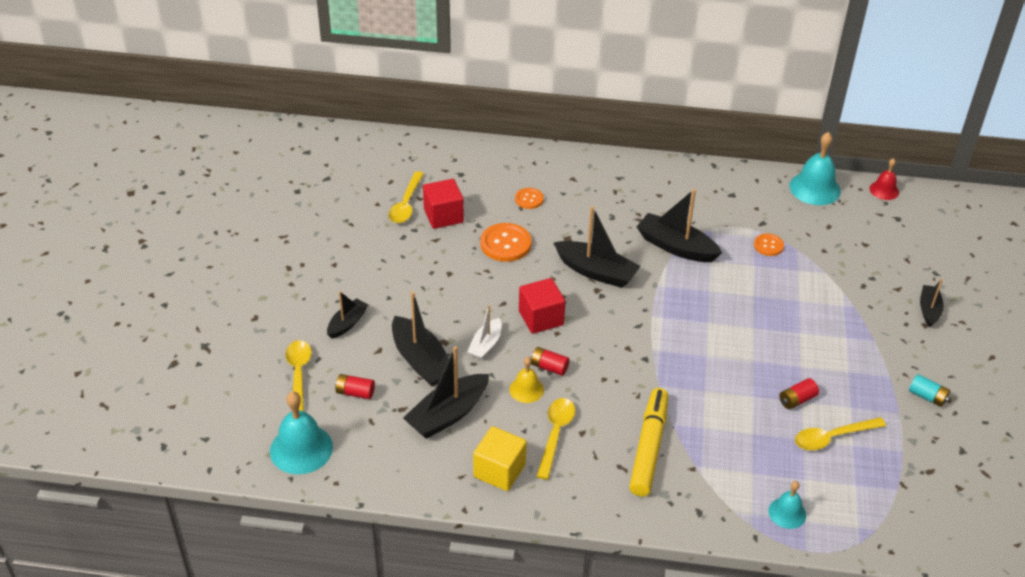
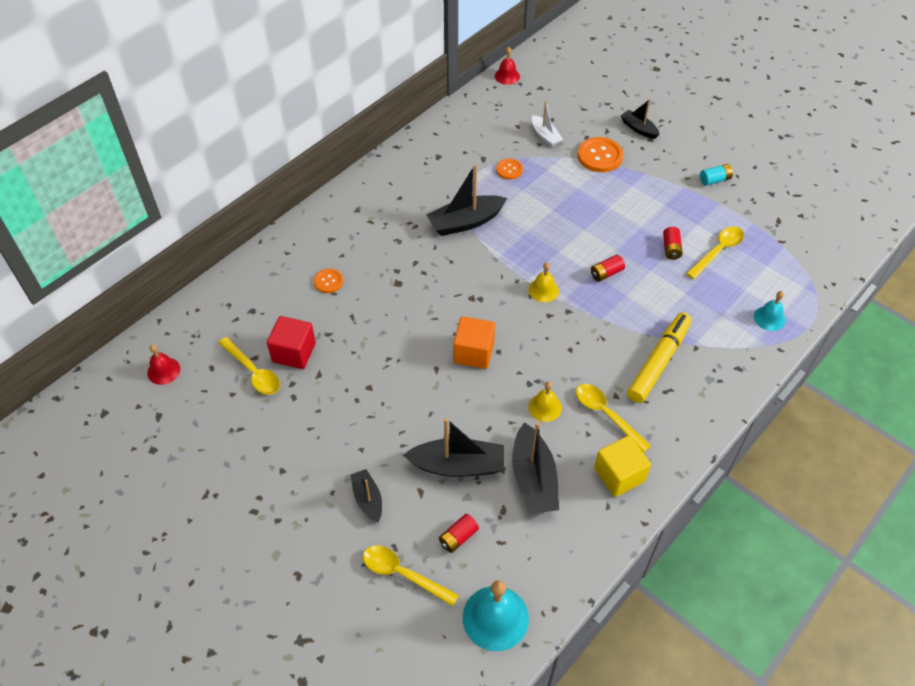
camera: 55 degrees left, 10 degrees up
white boat [467,305,502,360] -> white boat moved to [532,101,563,147]
orange button [480,223,532,262] -> orange button moved to [578,137,623,172]
red cube [519,278,565,334] -> orange cube [454,316,495,369]
red battery [531,347,570,376] -> red battery moved to [591,255,625,282]
black boat [553,206,640,288] -> none
yellow marker [629,388,668,496] -> yellow marker turned 75 degrees clockwise [627,313,692,403]
turquoise bell [790,132,841,205] -> none
yellow spoon [795,417,886,450] -> yellow spoon turned 150 degrees counterclockwise [686,226,744,279]
none -> red bell [147,344,180,385]
none -> yellow bell [529,263,559,302]

